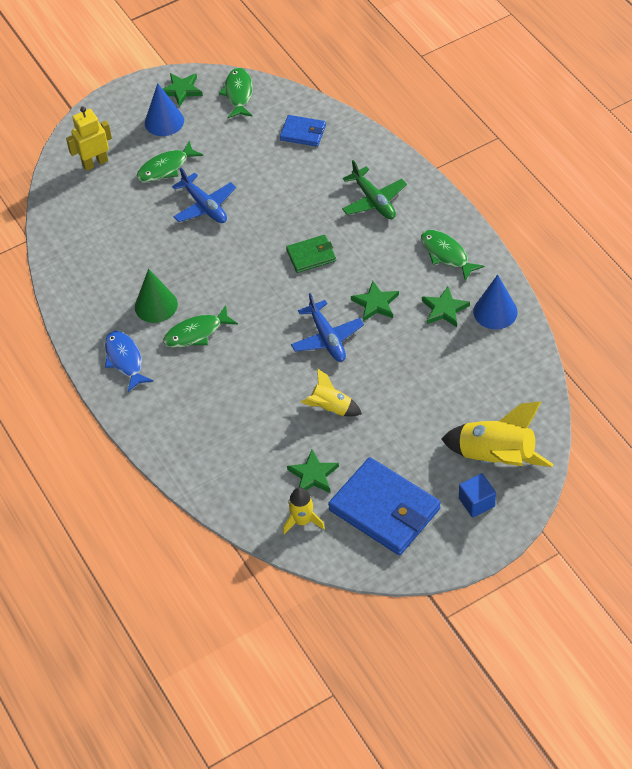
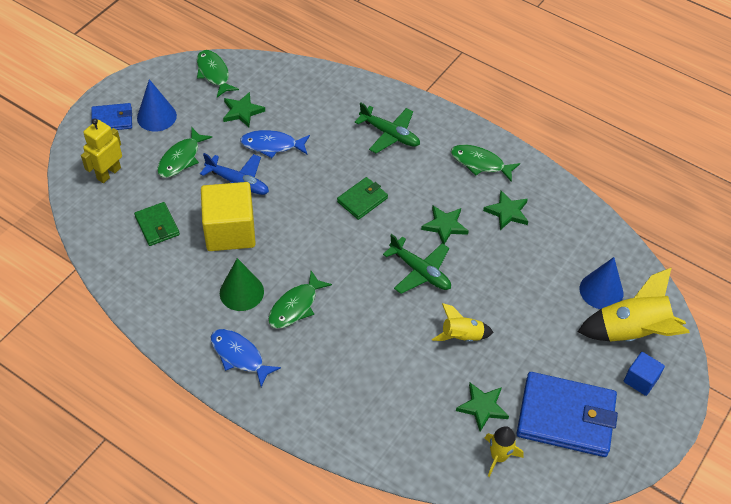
camera: 30 degrees left, 0 degrees up
green star [163,73,203,107] -> green star moved to [223,92,265,127]
blue wallet [280,115,326,147] -> blue wallet moved to [91,103,132,130]
blue plane [291,293,364,362] -> green plane [383,234,451,294]
blue cone [473,274,518,329] -> blue cone moved to [580,257,623,309]
none -> green wallet [134,202,180,246]
none -> yellow cube [201,182,256,251]
none -> blue fish [240,130,310,158]

